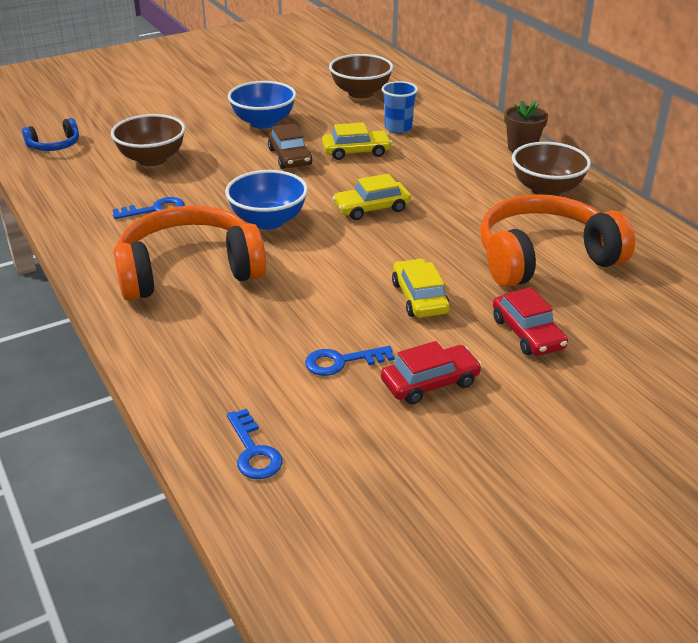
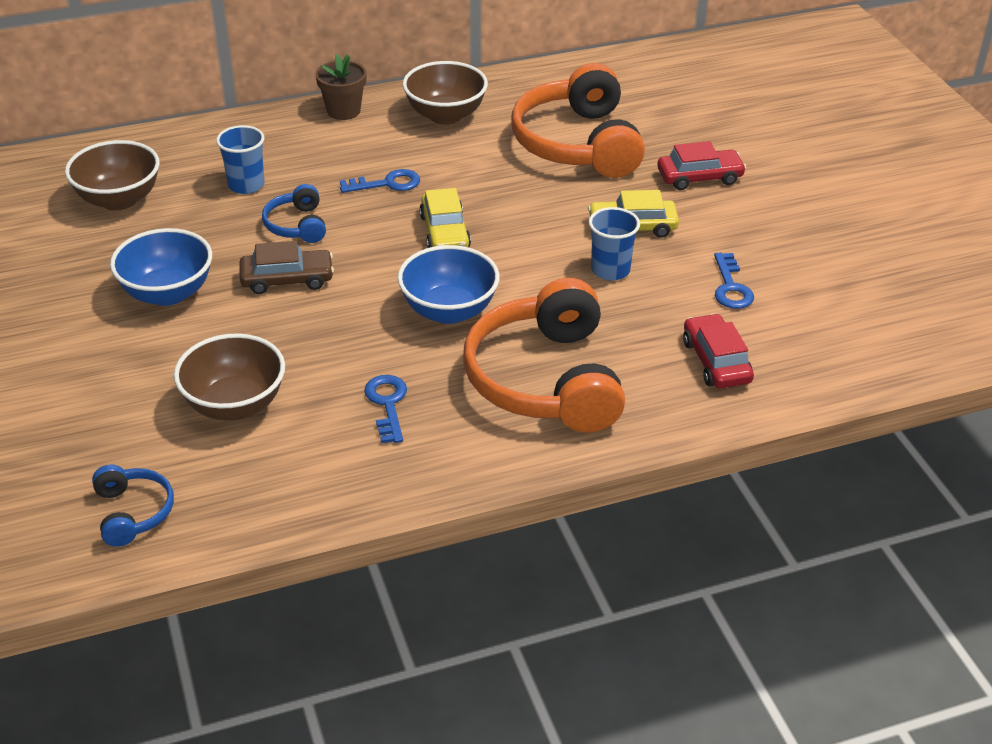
camera: 80 degrees left, 5 degrees up
blue key [227,409,283,479] -> blue key moved to [340,169,420,193]
yellow car [322,122,392,160] -> blue headphones [262,184,326,243]
red car [381,341,482,404] -> red car moved to [683,314,754,388]
none -> blue cup [589,207,640,281]

